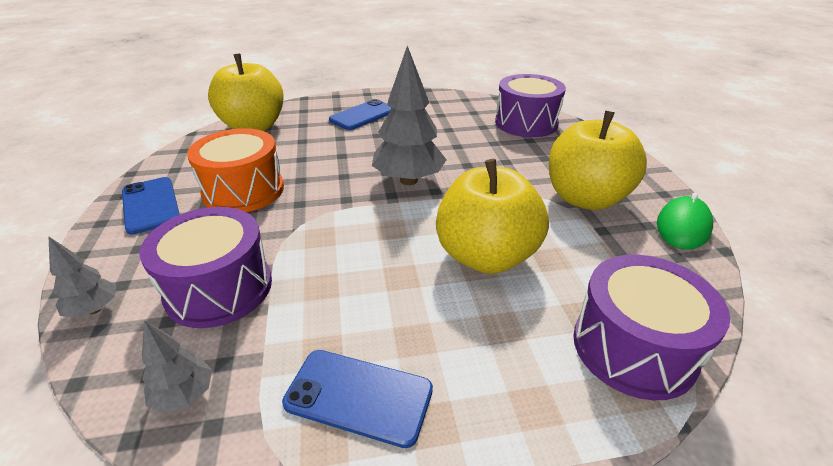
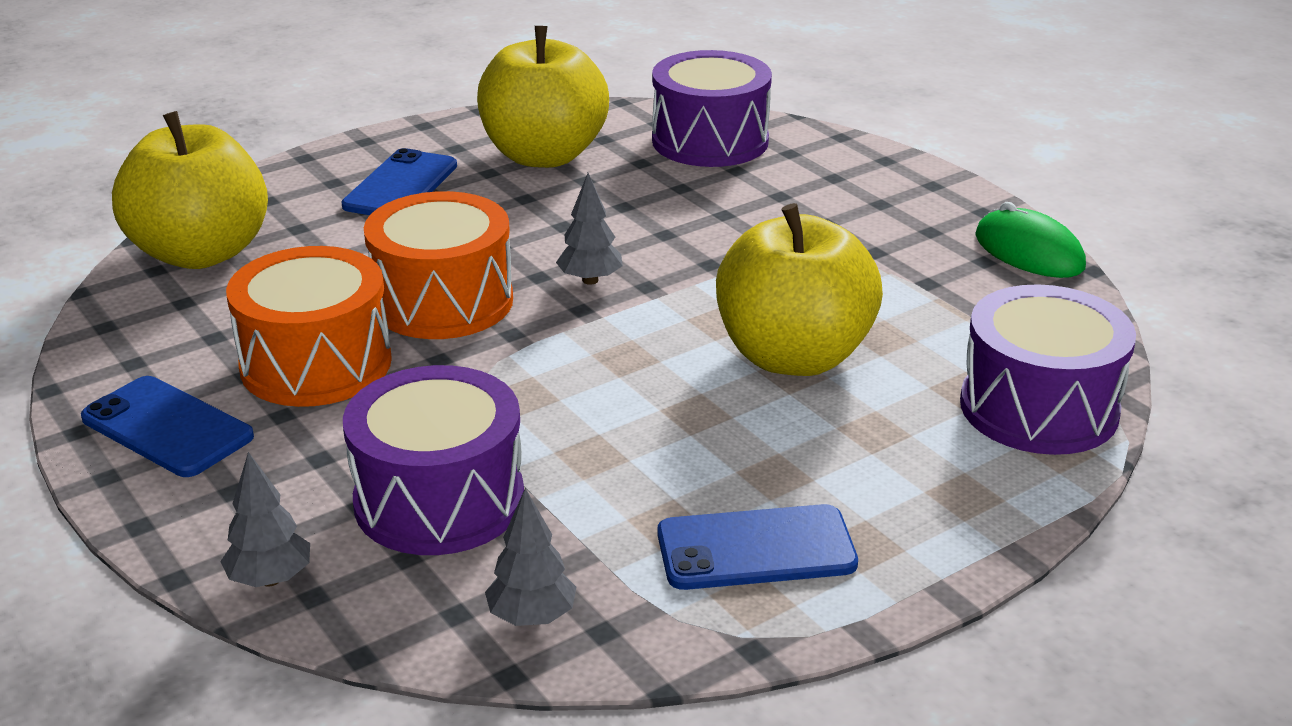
camera: 25 degrees left, 5 degrees down
grey tree [372,46,447,185] -> grey tree [556,173,623,285], size x0.51
yellow apple [549,111,647,210] -> yellow apple moved to [477,26,609,168]
green mouse [657,193,713,250] -> green mouse turned 45 degrees counterclockwise [975,202,1086,278]
none -> orange drum [364,191,513,339]

